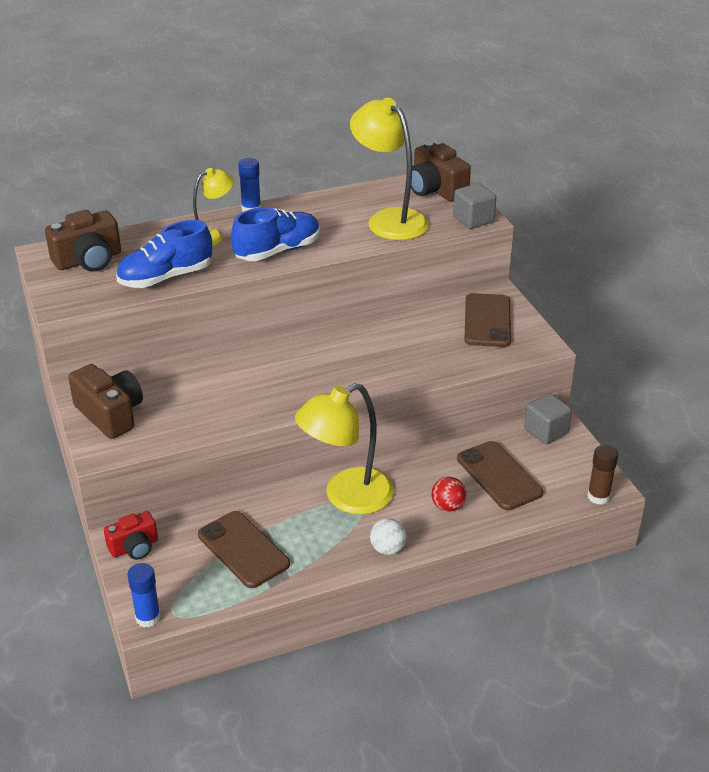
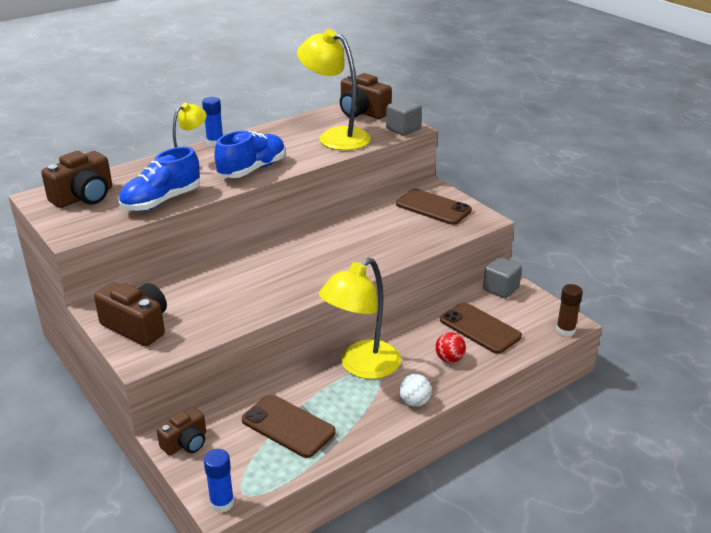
camera: 15 degrees left, 5 degrees down
red camera [104,511,158,560] -> brown camera [157,407,206,455]
brown phone [464,293,511,347] -> brown phone turned 45 degrees counterclockwise [396,189,472,225]

